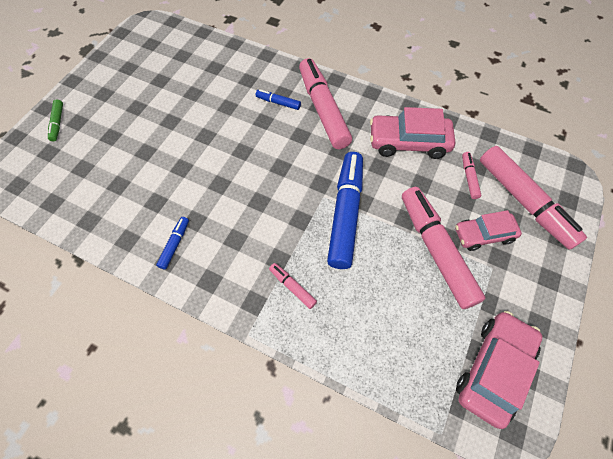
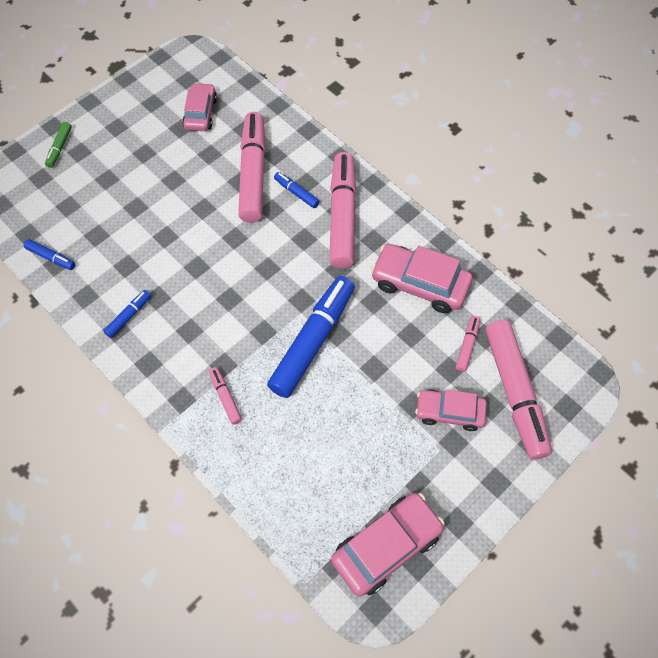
camera: 20 degrees right, 0 degrees up
pink marker [402,187,486,309] -> pink marker moved to [238,112,266,223]
none -> blue marker [24,239,75,270]
none -> pink car [182,83,217,131]

